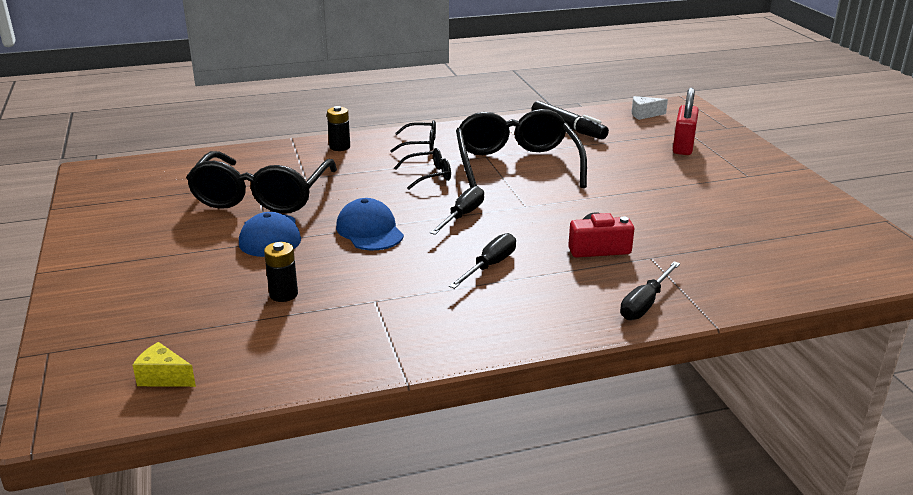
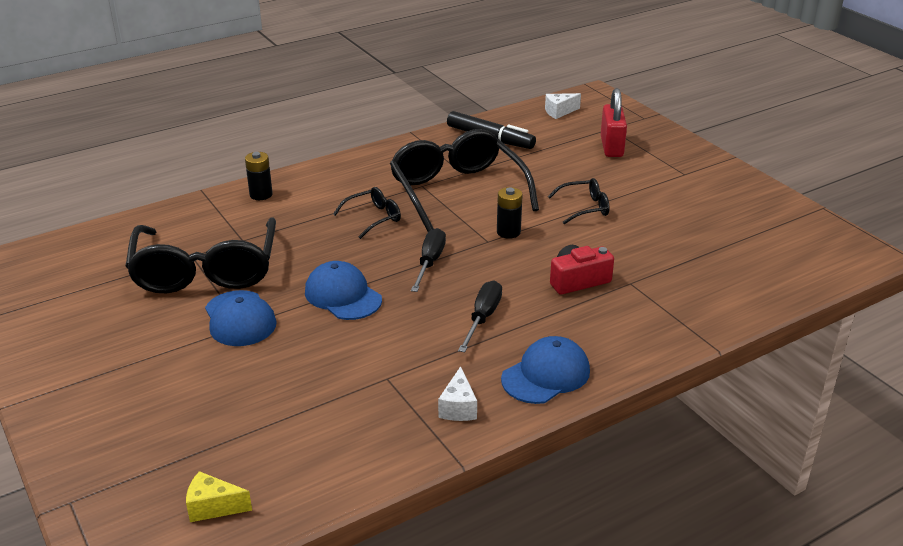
camera: 15 degrees left, 5 degrees up
black battery [264,242,298,302] -> black battery moved to [497,187,523,239]
black glasses [390,120,436,153] -> black glasses moved to [548,178,610,224]
black screwdriver [620,261,680,320] -> none
none -> white cheese [438,366,477,421]
none -> blue cap [501,336,590,404]

